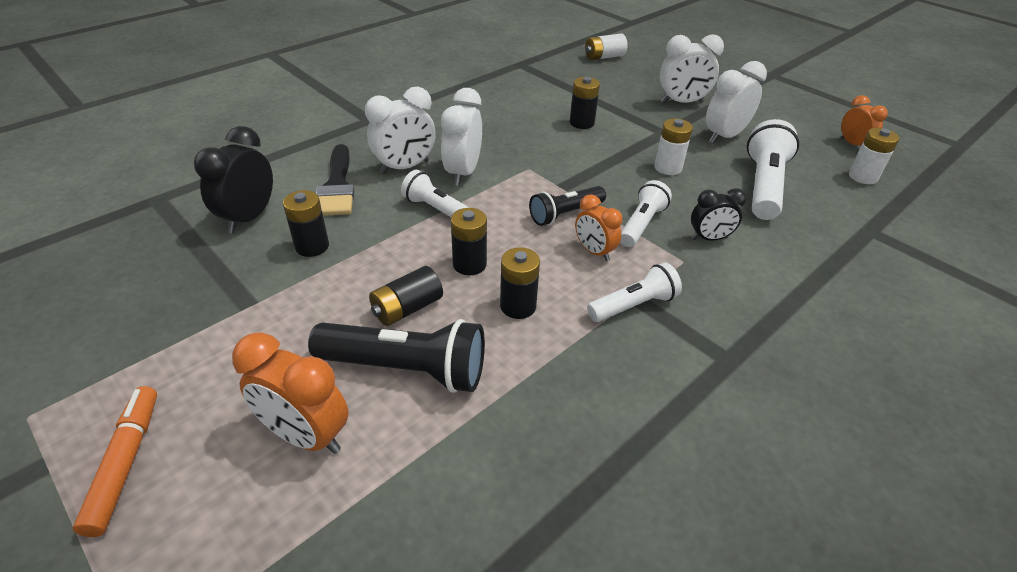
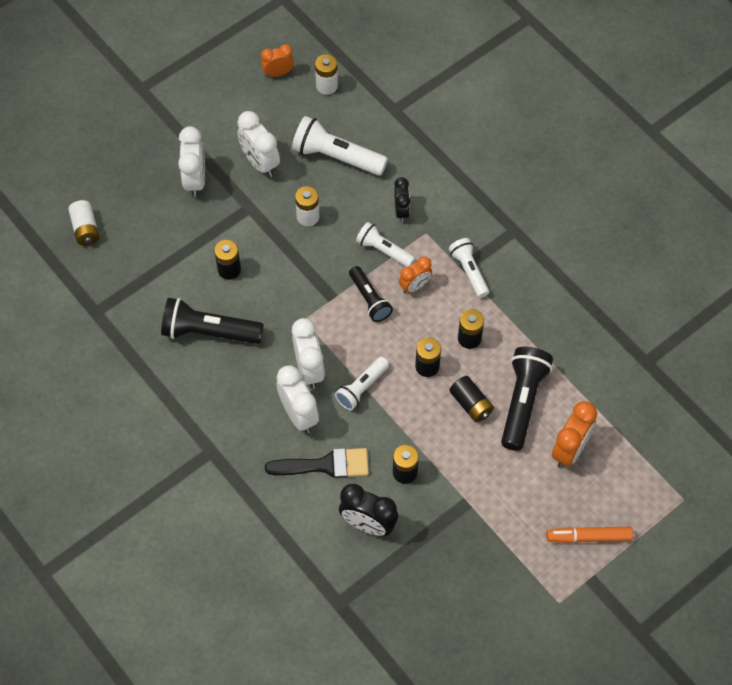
camera: 85 degrees left, 20 degrees up
white clock [441,88,482,186] -> white clock turned 120 degrees counterclockwise [292,318,325,389]
none -> black flashlight [161,298,264,344]

